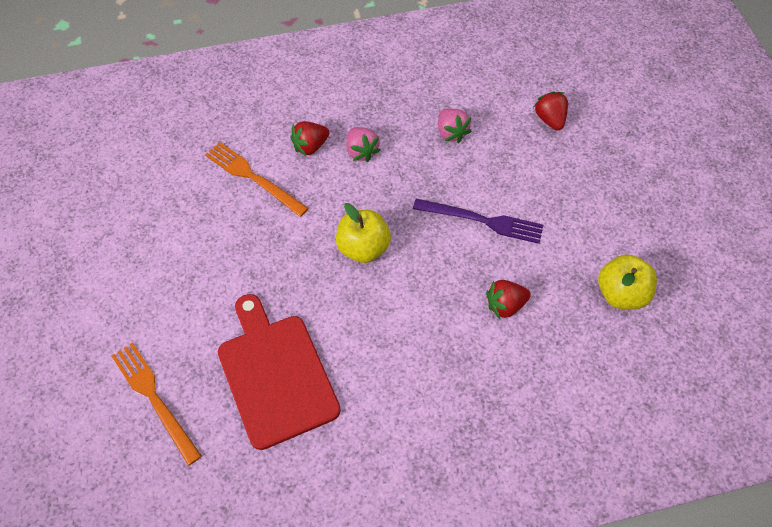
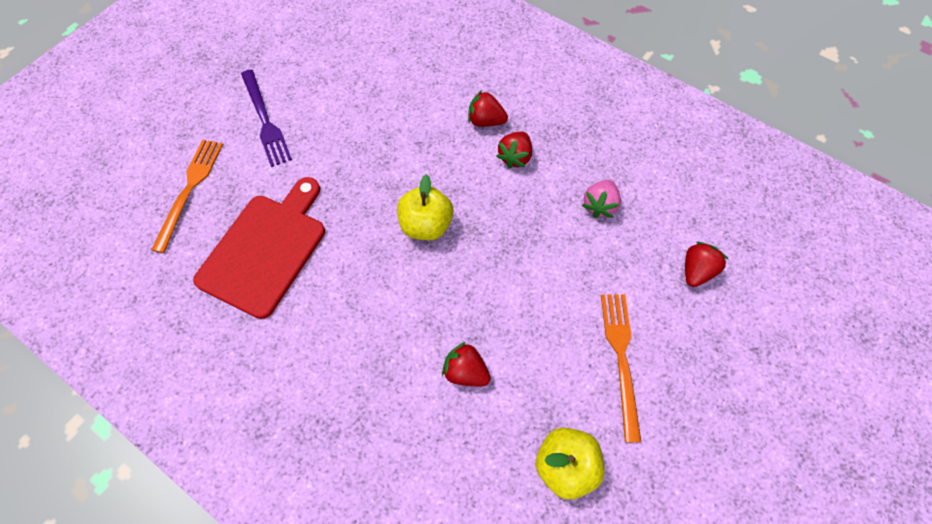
camera: 50 degrees right, 5 degrees up
orange fork [205,142,309,217] -> orange fork moved to [601,294,641,442]
pink strawberry [346,127,381,162] -> red strawberry [496,132,532,169]
purple fork [413,199,543,244] -> purple fork moved to [241,70,292,167]

